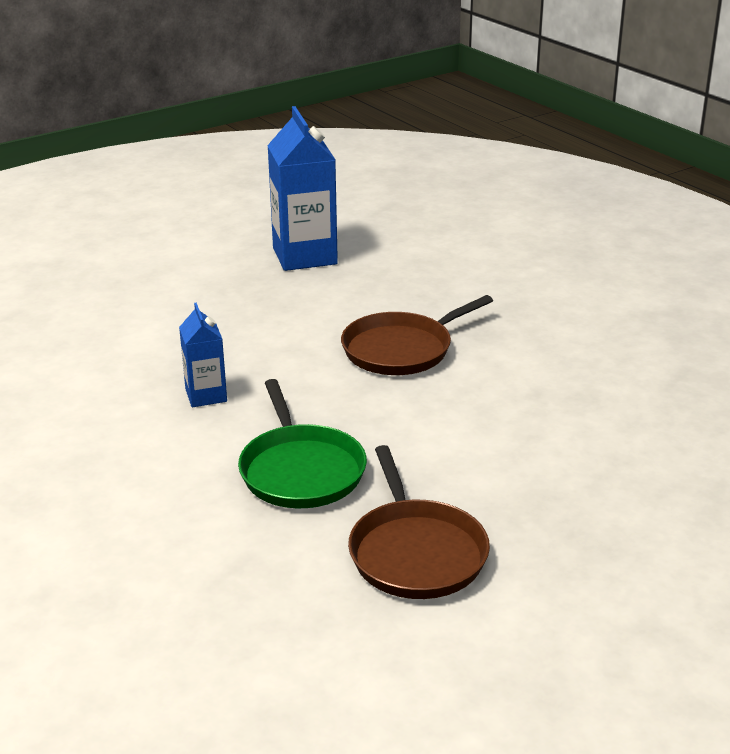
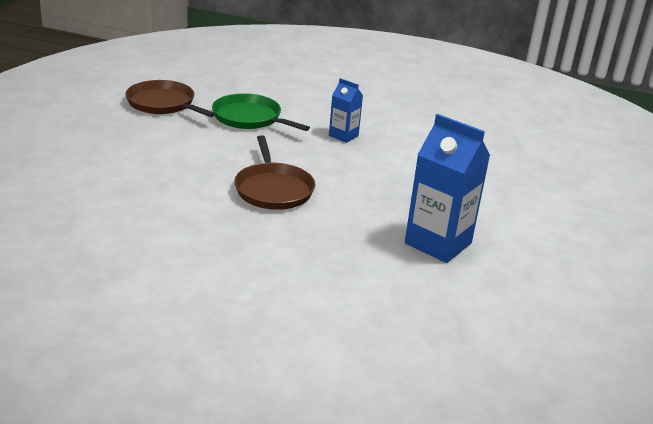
camera: 140 degrees right, 0 degrees up
brown pan [341,295,493,375] -> brown pan turned 150 degrees clockwise [234,135,315,210]

